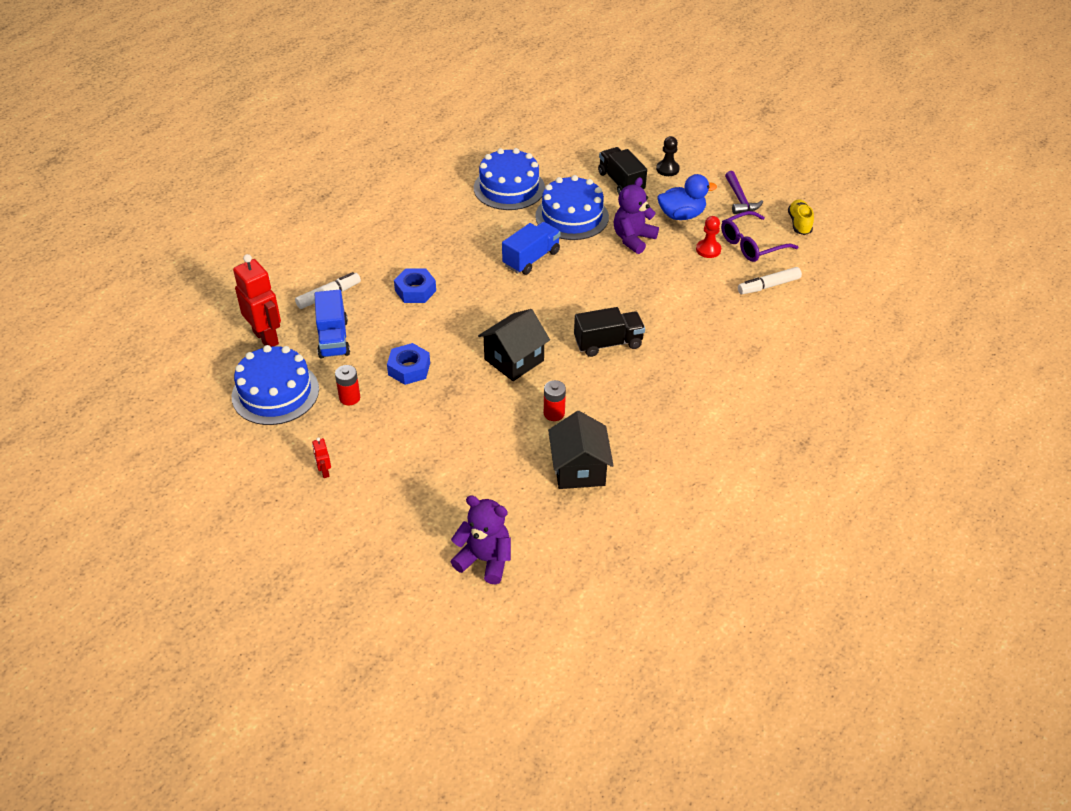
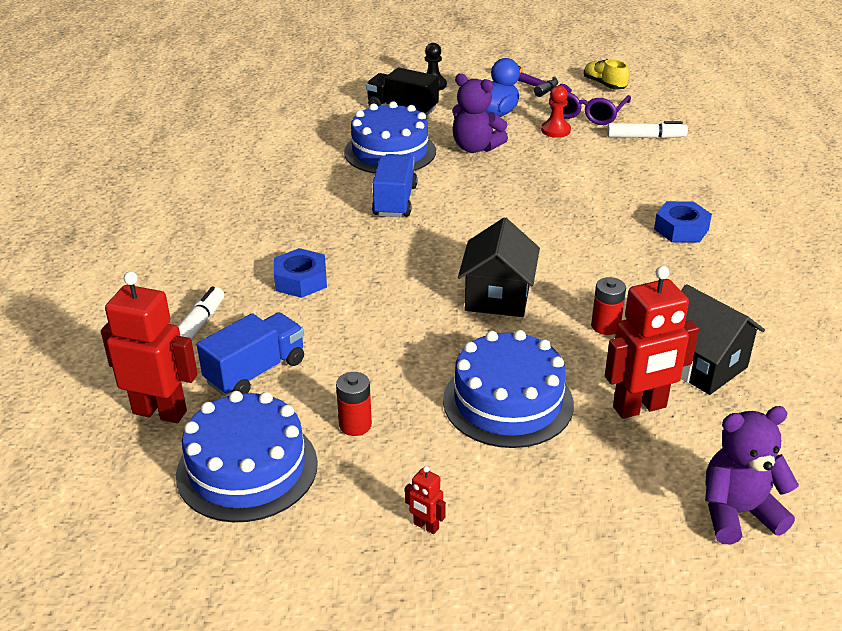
camera: 35 degrees left, 10 degrees down
blue truck [315,290,350,359] -> blue truck turned 90 degrees counterclockwise [197,313,304,396]
blue nut [387,343,430,385] -> blue nut moved to [654,201,712,243]
blue cake [474,148,545,210] -> blue cake moved to [443,330,574,448]
black truck [574,307,645,357] -> none
purple teddy bear [614,177,659,254] -> purple teddy bear turned 60 degrees counterclockwise [452,73,508,153]
white marker [738,267,802,294] -> white marker turned 120 degrees counterclockwise [607,121,688,139]
none -> red robot [605,266,699,419]

